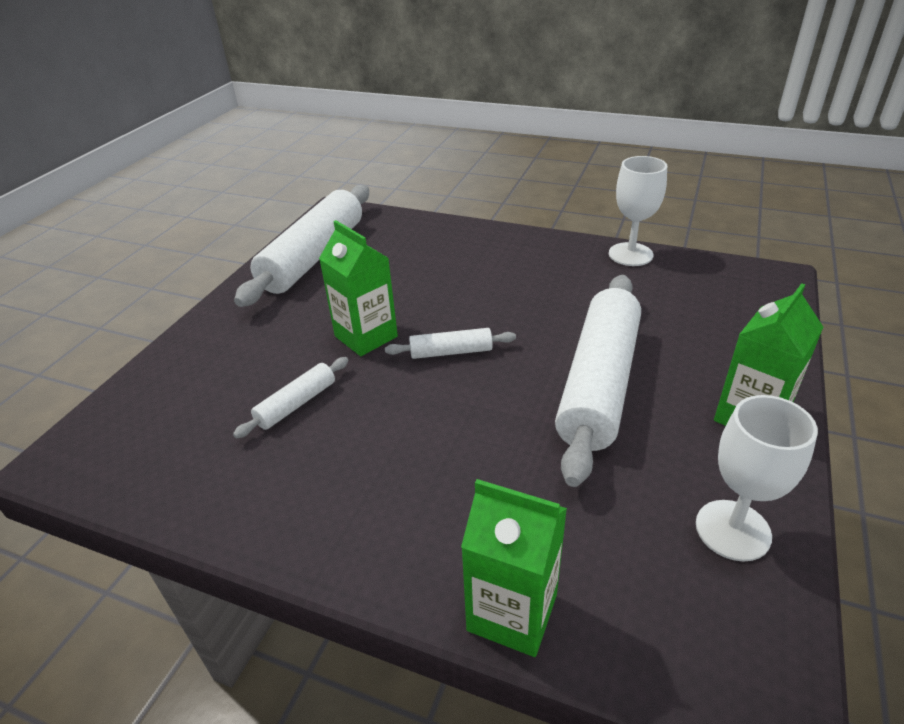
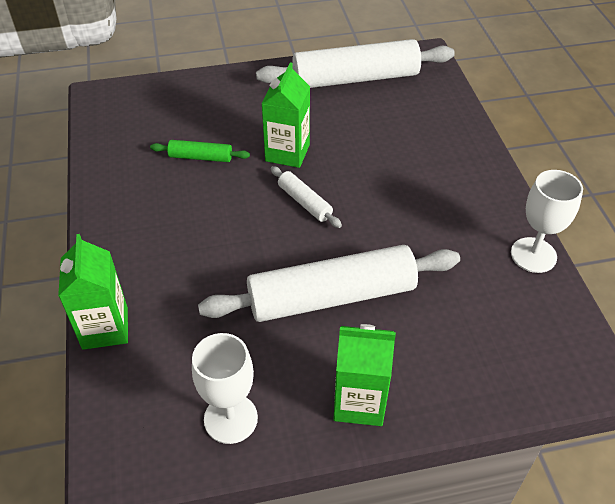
camera: 55 degrees right, 10 degrees up
white rolling pin [233,357,349,438] -> green rolling pin [150,140,250,162]

